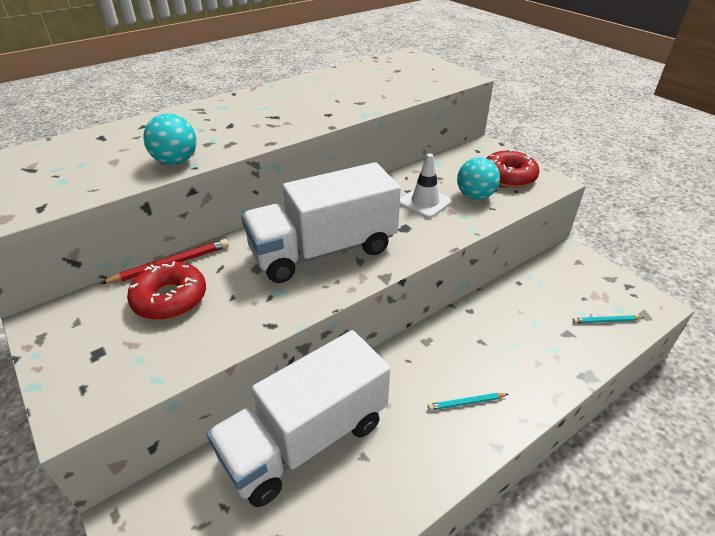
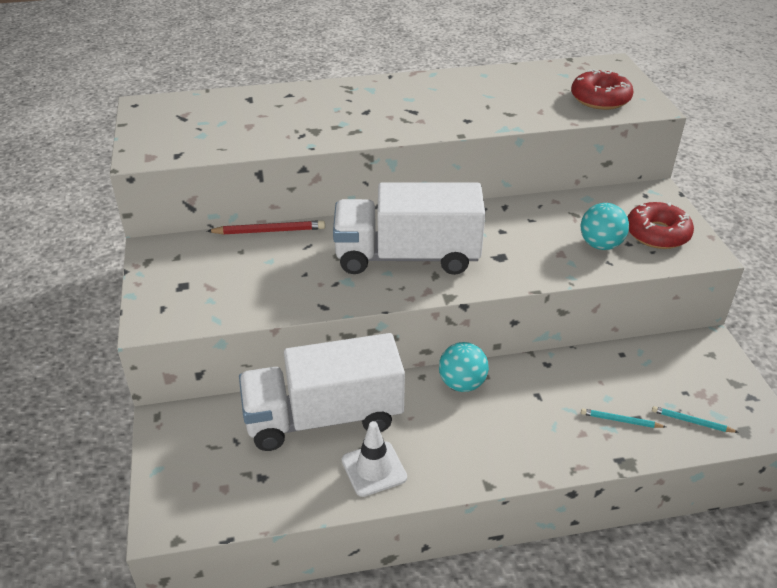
camera: 25 degrees right, 0 degrees up
red donut [127,261,206,320] -> red donut moved to [571,69,633,110]
turquoise ball [143,113,197,165] -> turquoise ball moved to [439,342,489,392]
white traffic cone [400,153,452,218] -> white traffic cone moved to [342,421,407,497]
turquoise pencil [428,393,508,410] -> turquoise pencil moved to [581,408,666,428]

